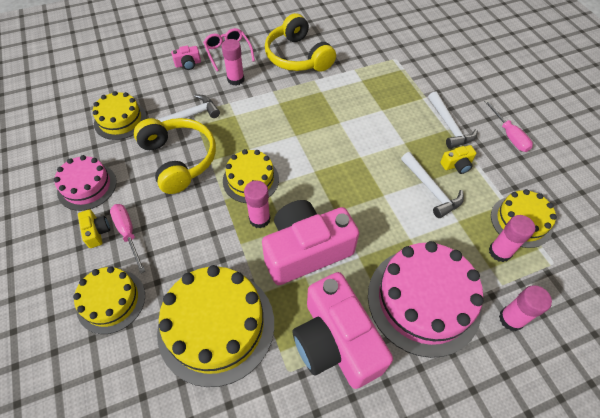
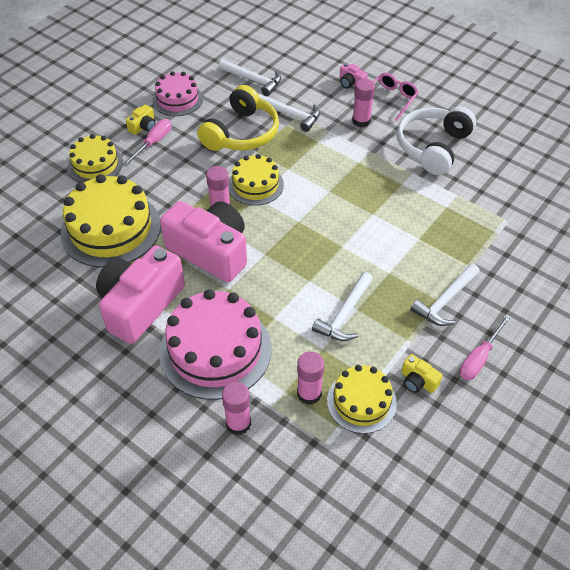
camera: 60 degrees right, 5 degrees down
yellow cake [93,91,147,140] -> white hammer [219,59,281,96]
yellow headphones [265,13,336,72] -> white headphones [397,106,476,175]
yellow camera [440,145,476,174] -> yellow camera moved to [401,354,442,393]

